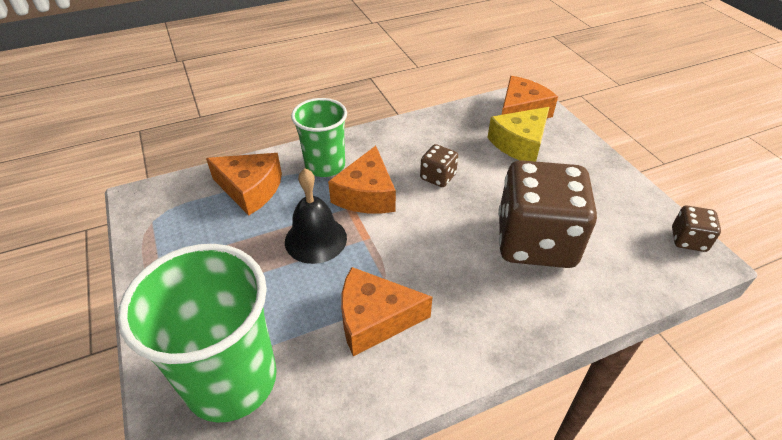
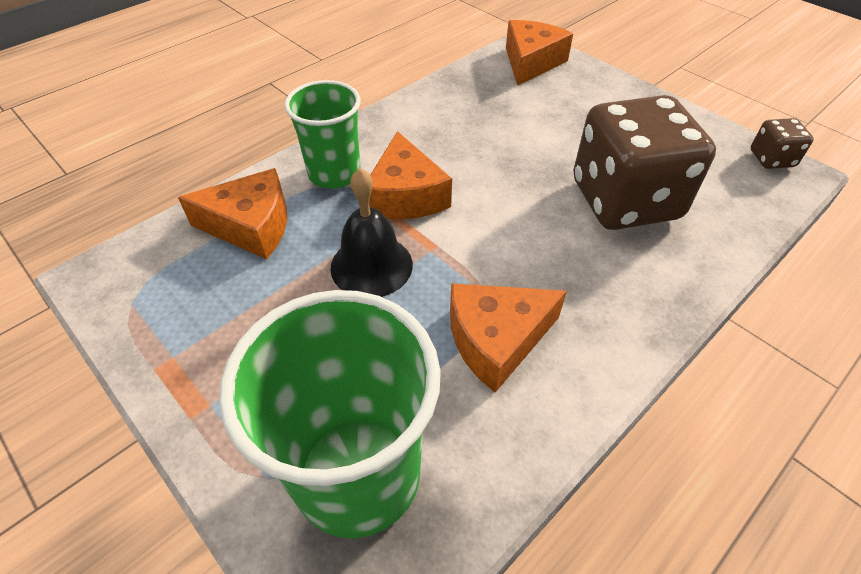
camera: 20 degrees left, 5 degrees up
brown dice [420,144,458,187] -> none
yellow cheese [487,107,549,162] -> none

